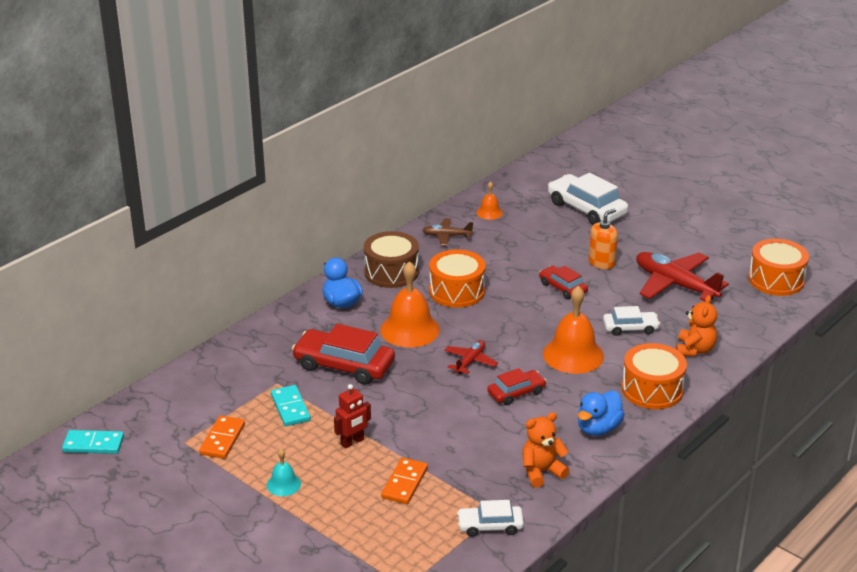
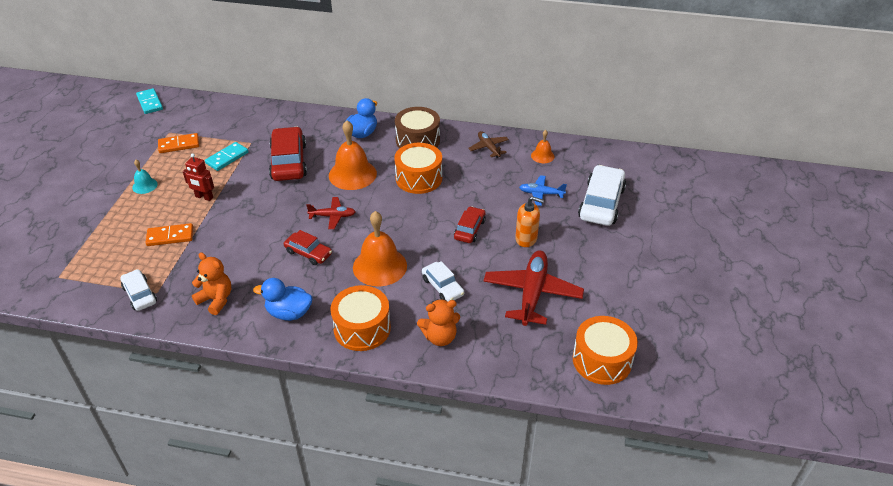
camera: 60 degrees right, 10 degrees up
none -> blue plane [519,175,567,206]

